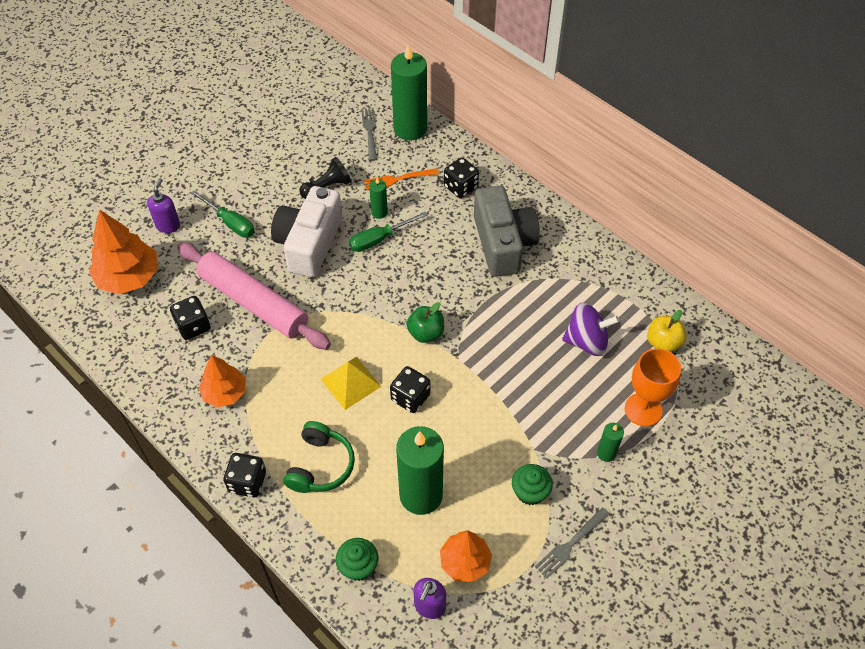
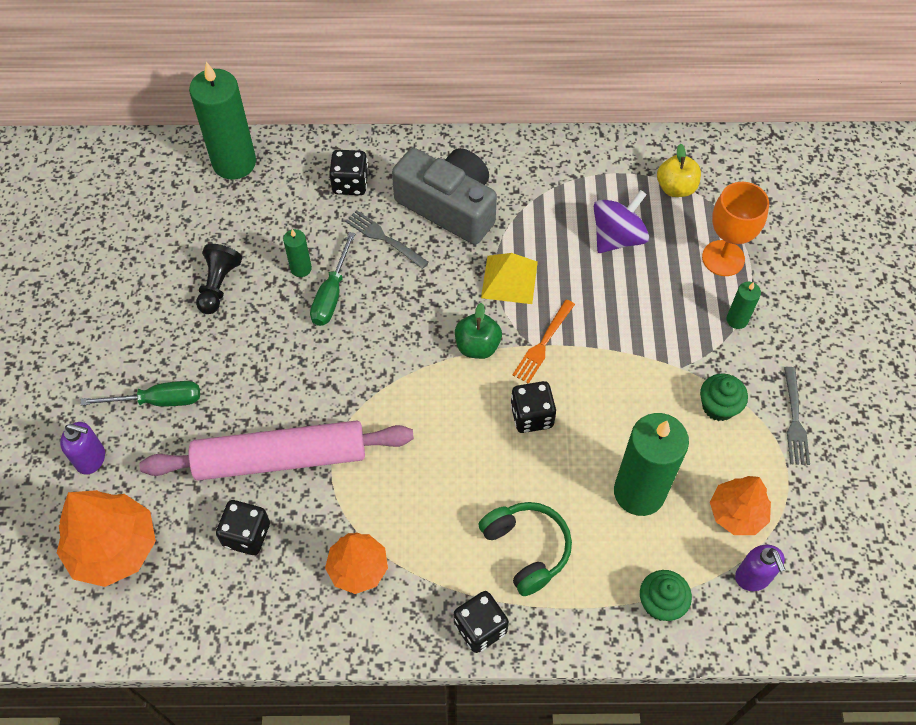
camera: 45 degrees left, 5 degrees up
purple soap dispenser [147,178,180,233] -> purple soap dispenser turned 135 degrees clockwise [60,422,105,474]
white camera [271,186,343,277] -> none
yellow pyramid [321,357,382,410] -> yellow pyramid moved to [481,253,538,304]
grey fork [361,108,377,161] -> grey fork moved to [345,210,429,269]
orange fork [364,168,439,190] -> orange fork moved to [512,299,575,384]

